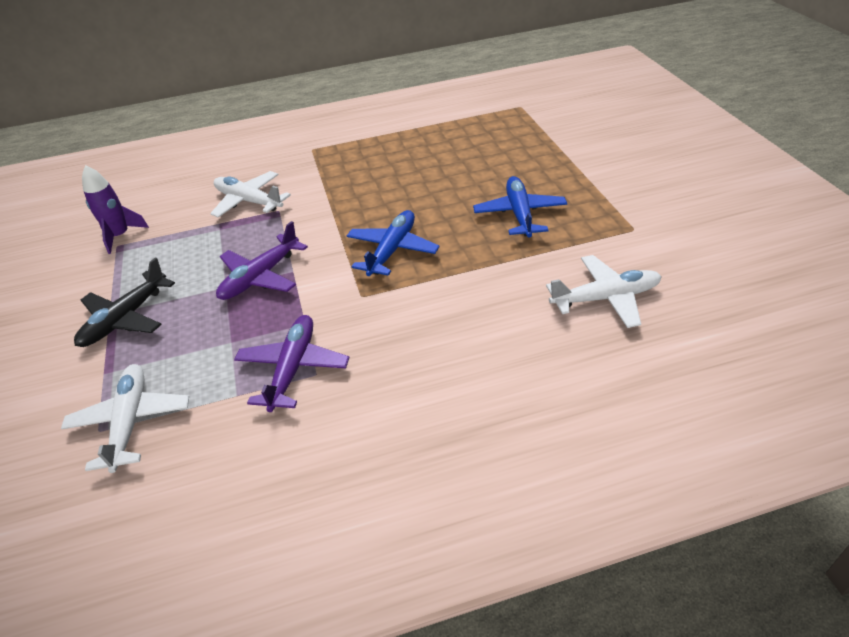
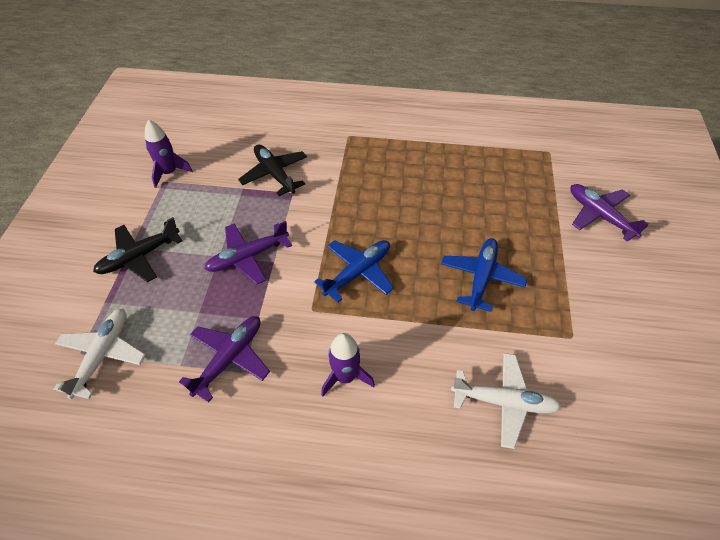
camera: 20 degrees right, 10 degrees up
white plane [210,171,291,218] -> black plane [238,144,307,196]
none -> purple rocket [321,333,375,396]
none -> purple plane [570,184,649,242]

